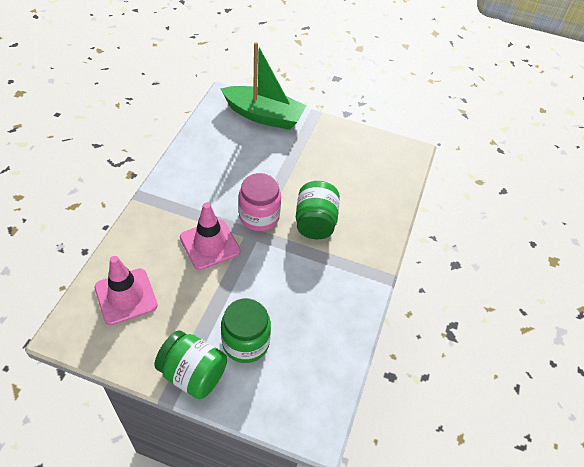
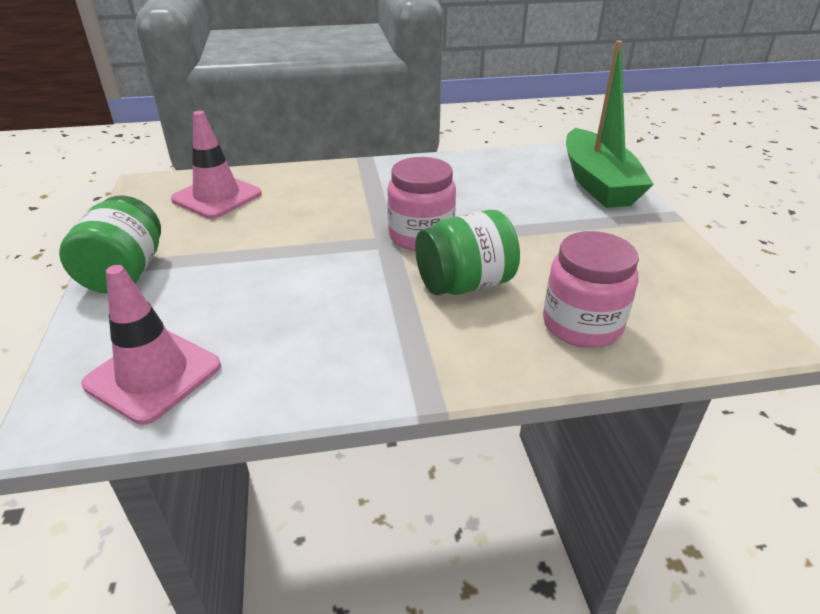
camera: 65 degrees right, 15 degrees down
pink traffic cone [180,202,240,270] -> pink traffic cone moved to [82,265,221,425]
green jar [221,298,271,363] -> none
none -> pink jar [543,231,639,348]

